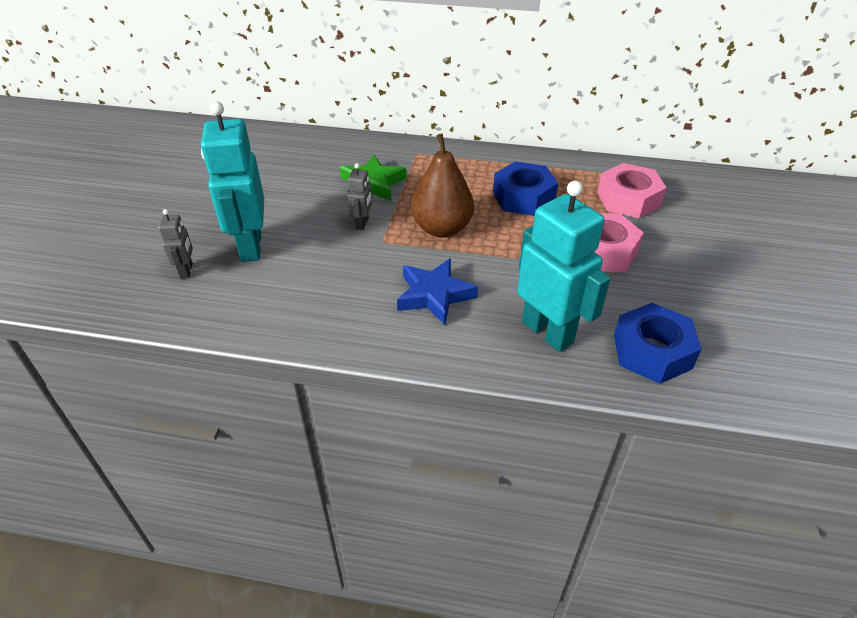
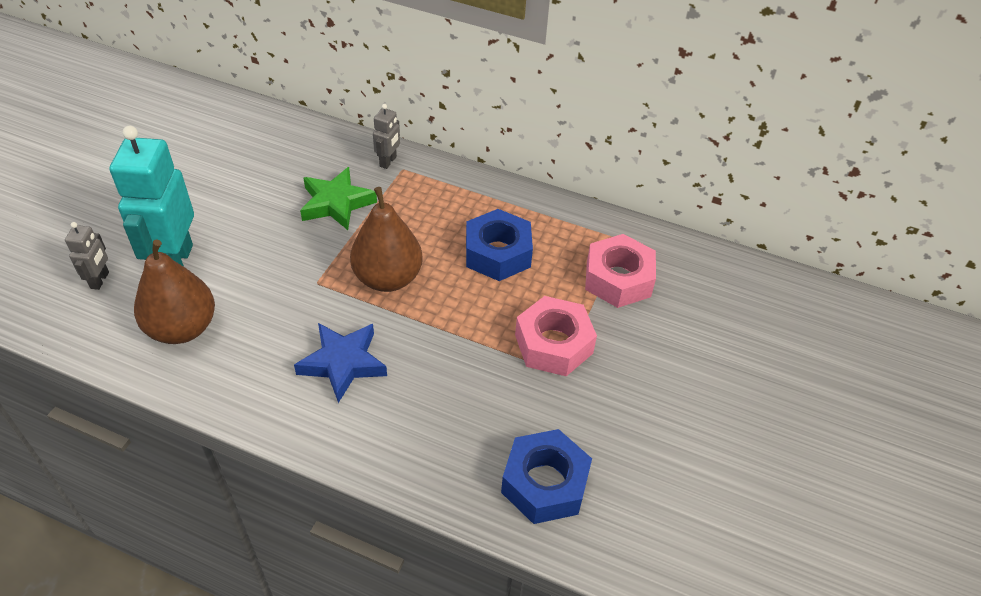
camera: 10 degrees right, 5 degrees up
grey robot [348,163,372,230] -> grey robot moved to [373,104,400,169]
turquoise robot [517,181,610,352] -> none
none -> brown pear [134,240,215,344]

